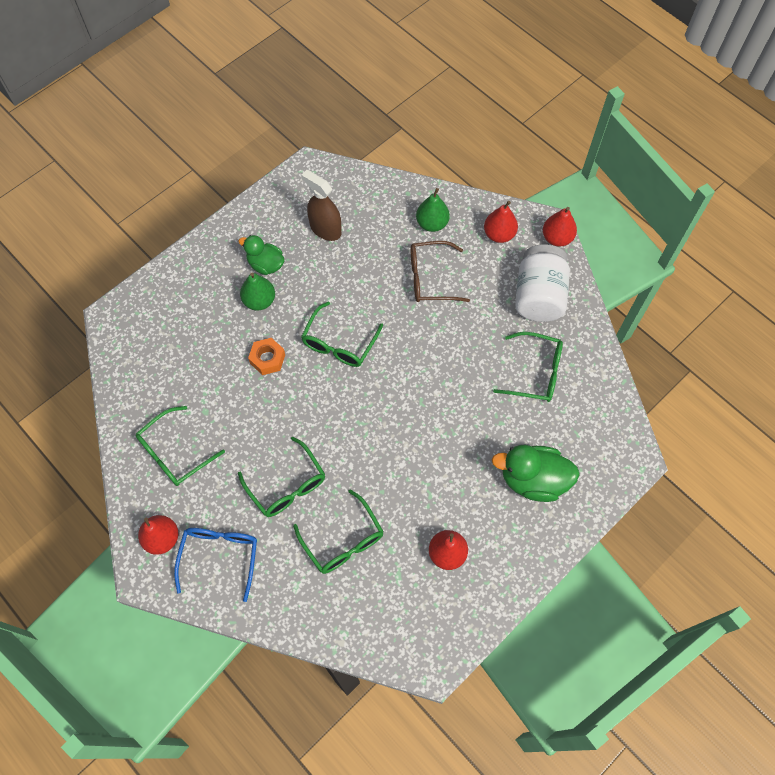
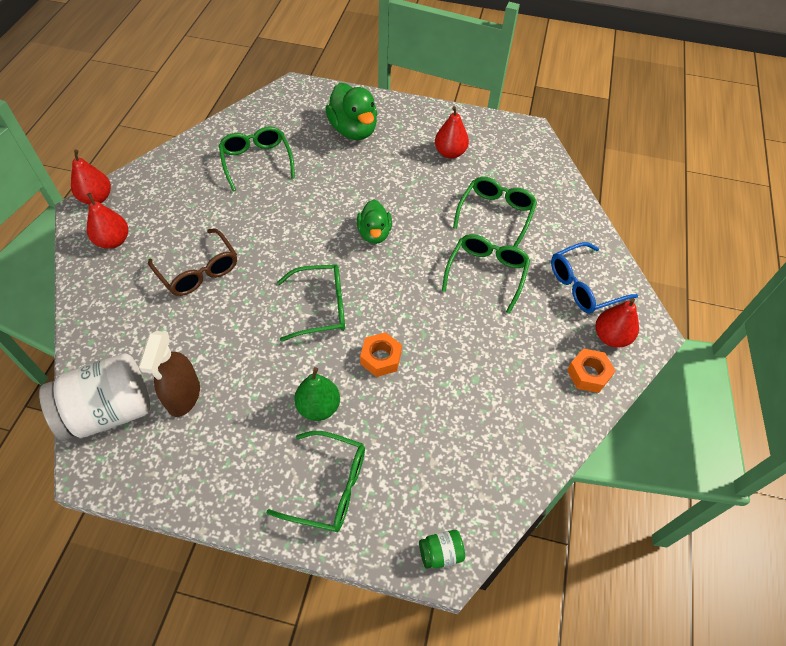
camera: 125 degrees left, 10 degrees down
green glasses [136,406,225,486] -> green glasses moved to [266,431,365,532]
green duck [238,235,285,275] -> green duck moved to [357,199,392,244]
green pear [416,188,450,232] -> none
white jar [515,244,570,322] -> white jar moved to [39,353,150,441]
none -> green jar [419,530,465,569]
none -> orange nut [567,348,615,393]

